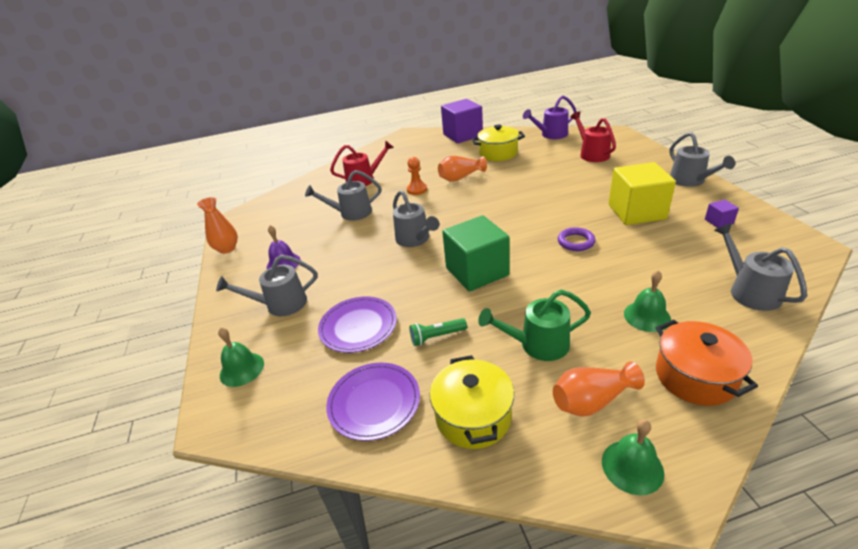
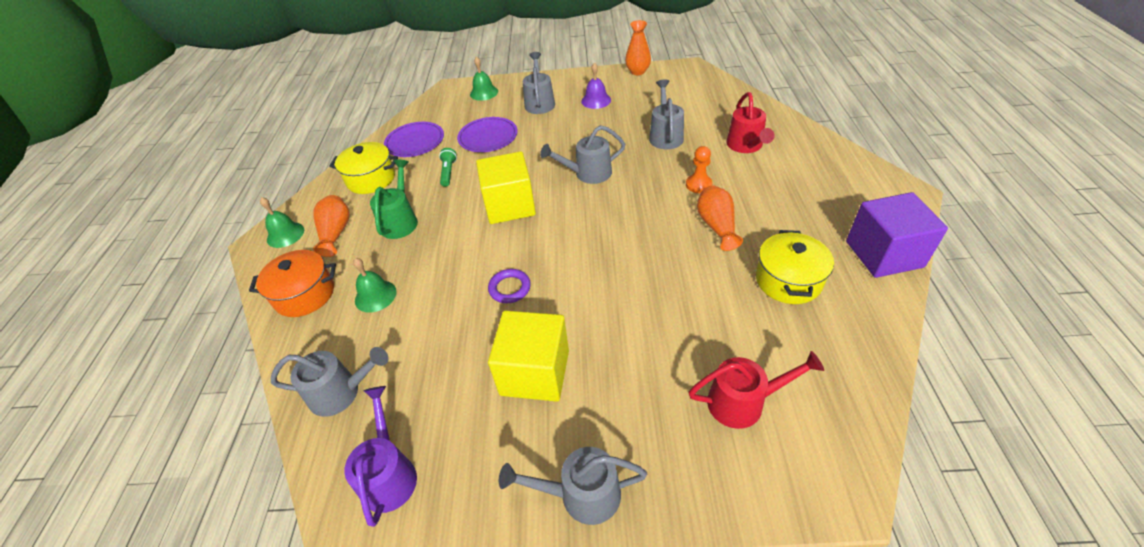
camera: 105 degrees right, 10 degrees up
green cube [442,215,510,292] -> yellow cube [476,151,536,224]
purple watering can [523,96,577,139] -> purple watering can moved to [344,386,417,527]
purple cube [705,200,739,228] -> none

